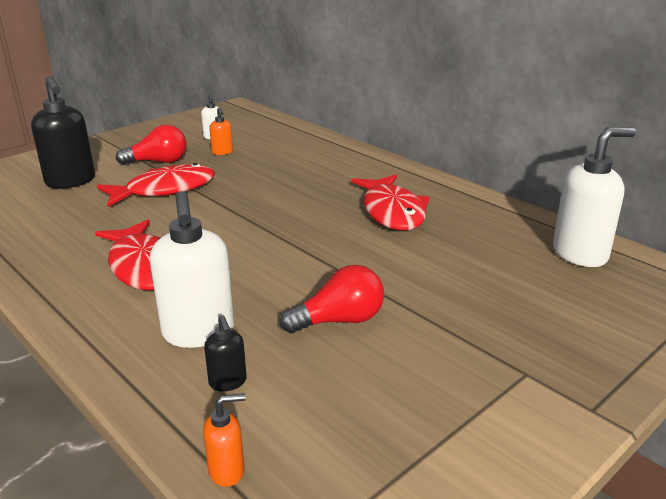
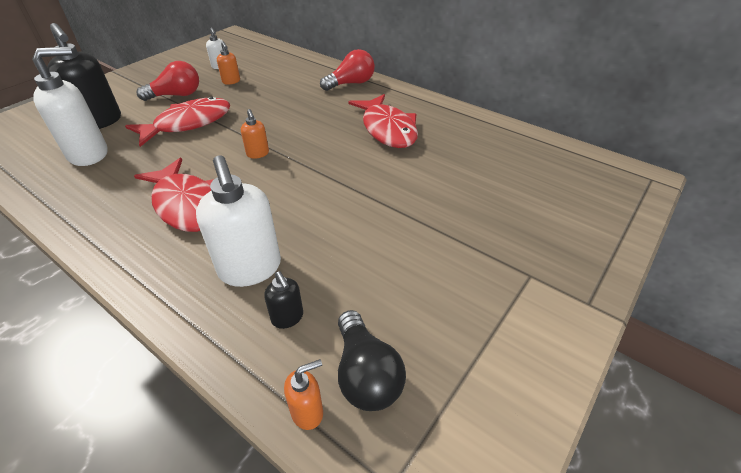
camera: 10 degrees left, 15 degrees up
red light bulb [280,265,384,334] -> red light bulb moved to [320,49,375,91]
white soap dispenser [553,127,636,267] -> white soap dispenser moved to [32,47,108,166]
none -> orange soap dispenser [241,109,269,159]
none -> black light bulb [338,310,406,411]

